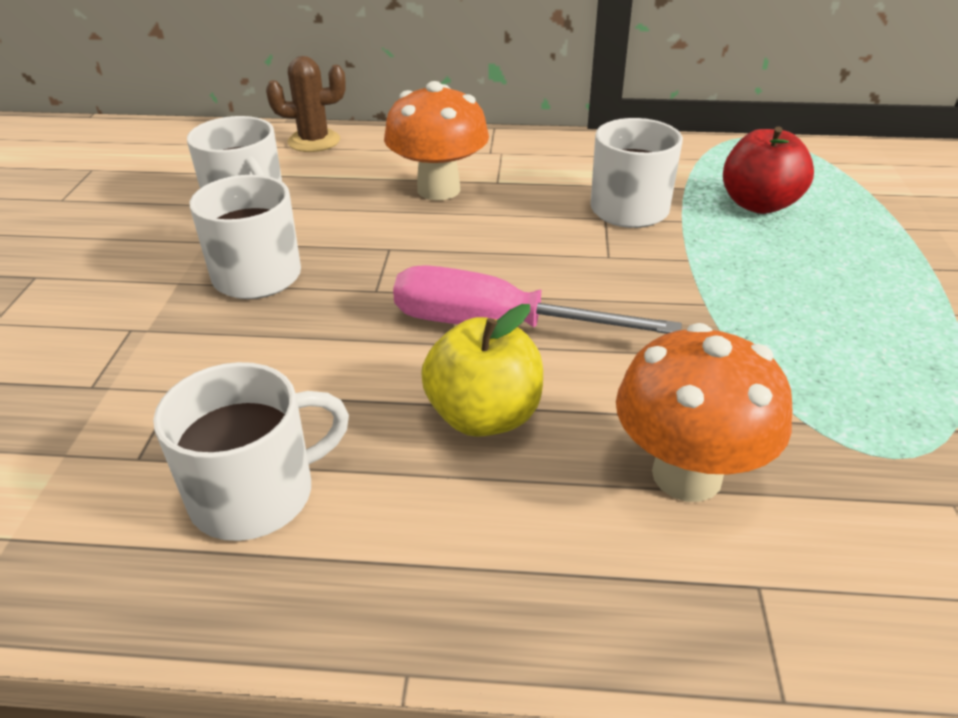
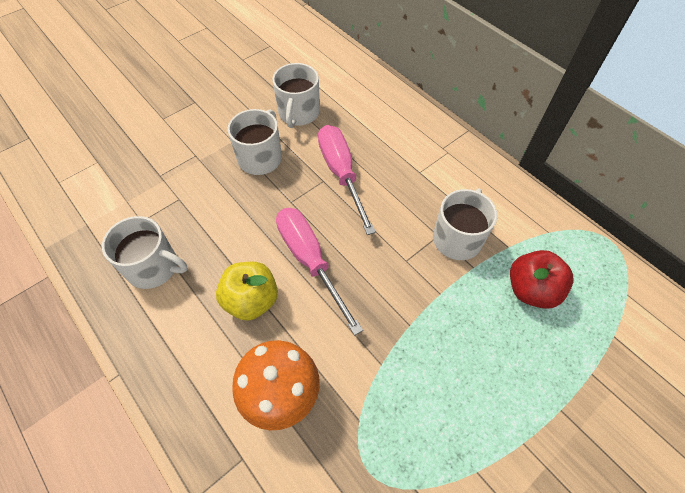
camera: 45 degrees right, 20 degrees up
brown cactus [266,56,346,152] -> none
orange mushroom [384,81,489,200] -> none
none -> pink screwdriver [318,125,376,235]

